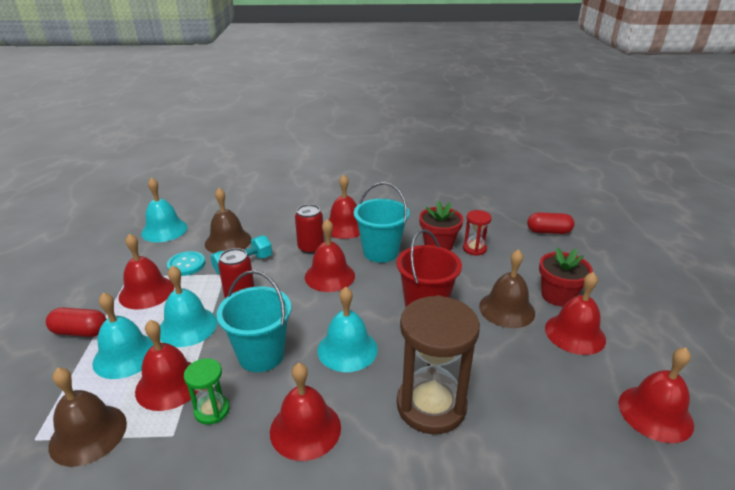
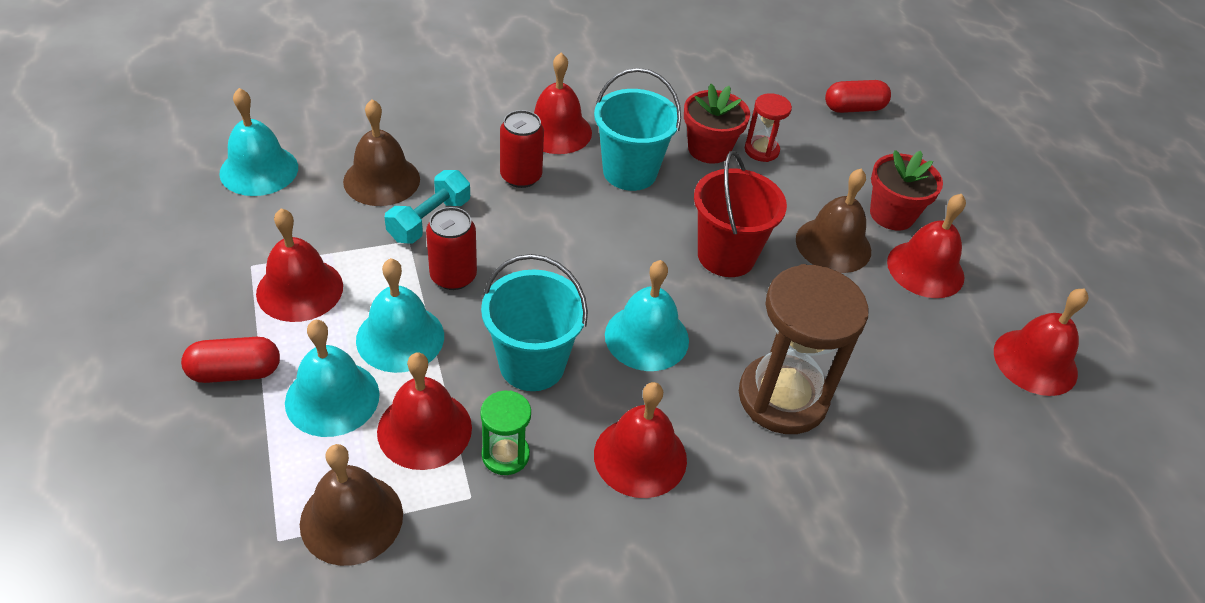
camera: 20 degrees left, 15 degrees up
turquoise button [167,251,205,276] -> none
red bell [305,219,355,292] -> none

